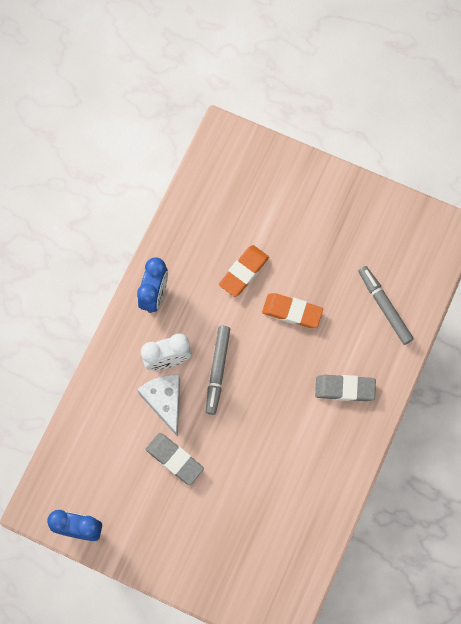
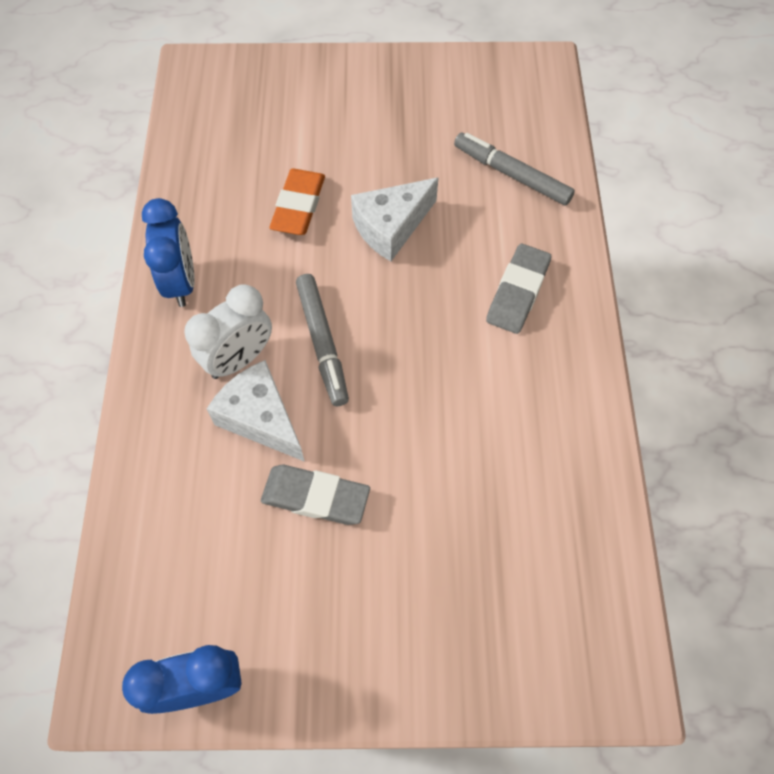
camera: 25 degrees left, 10 degrees down
orange eraser [262,293,323,328] -> white cheese [351,178,438,261]
grey eraser [315,375,376,401] -> grey eraser turned 45 degrees counterclockwise [486,244,551,334]

